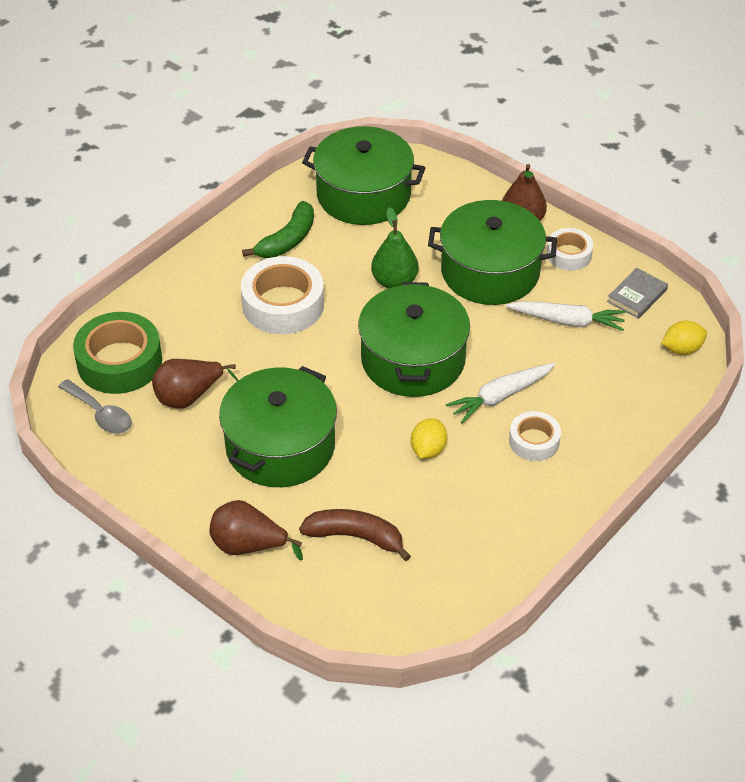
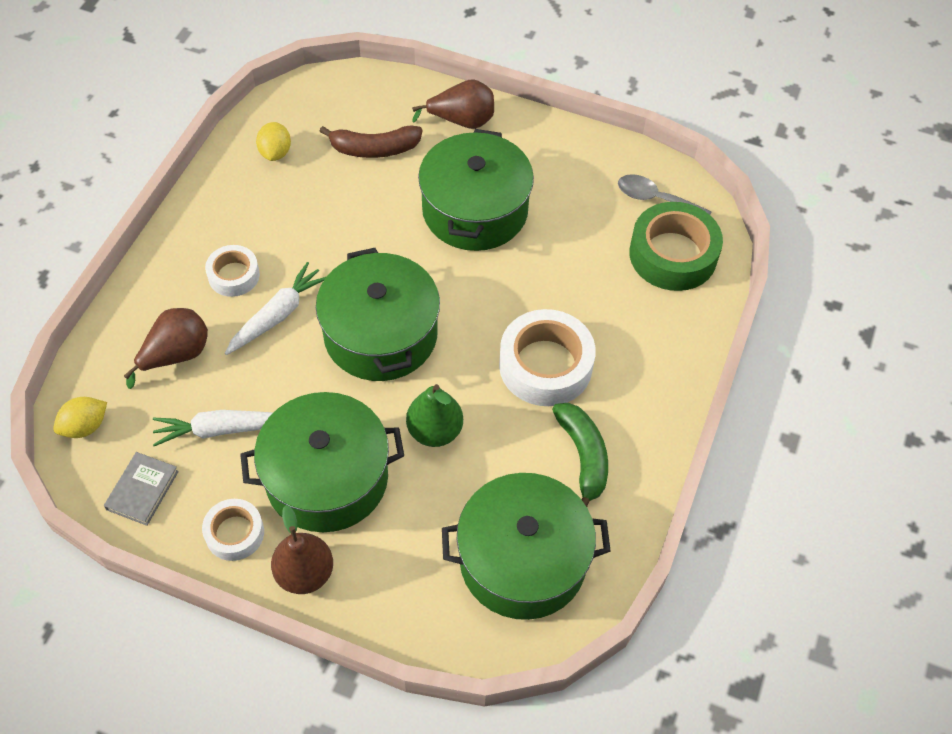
camera: 160 degrees right, 10 degrees up
brown pear [152,359,238,409] -> brown pear moved to [124,308,208,389]
green banana [242,201,314,258] -> green banana turned 150 degrees clockwise [552,403,608,507]
yellow lemon [411,418,447,459] -> yellow lemon moved to [256,122,291,161]

